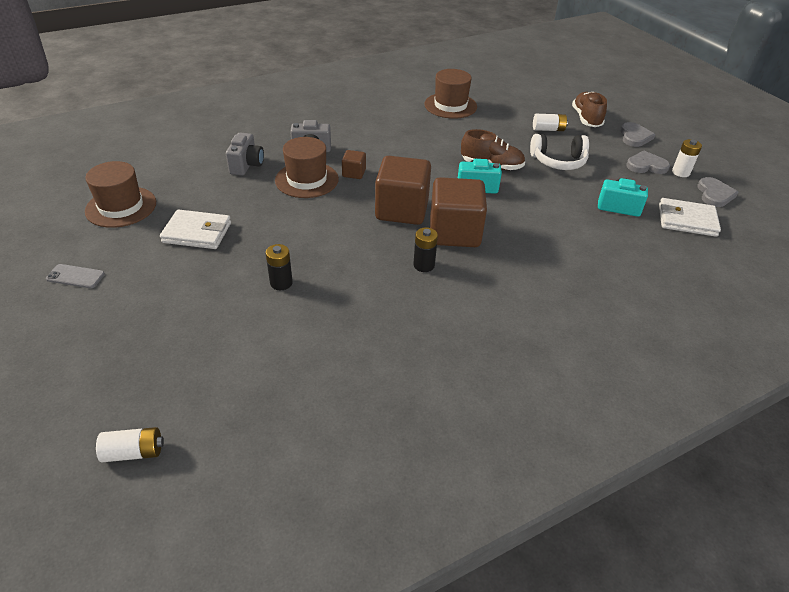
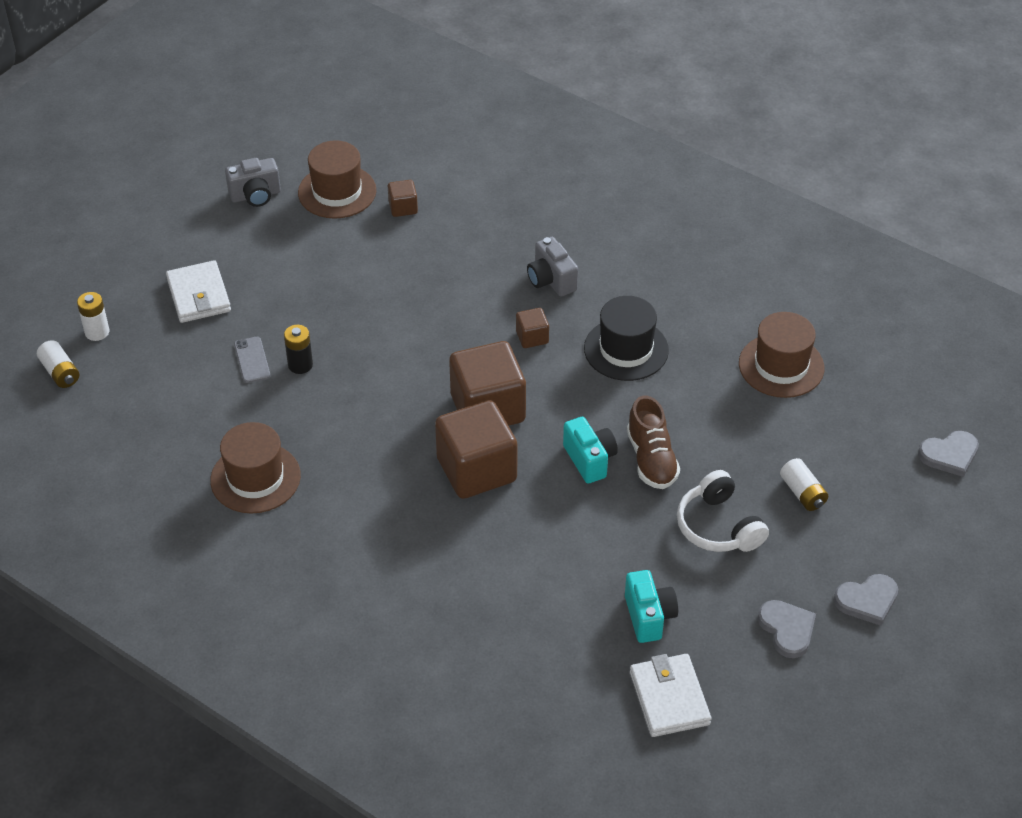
camera: 65 degrees right, 5 degrees up
grey phone [46,264,105,288] -> grey phone moved to [234,337,270,383]
white wallet [160,209,231,249] -> white wallet moved to [166,260,231,323]
grey camera [226,133,264,175] -> grey camera moved to [225,158,281,207]
brown hat [275,137,339,198] -> brown hat moved to [210,422,301,513]
black battery [413,227,438,272] -> none
brown shoe [572,92,607,127] -> none
white battery [672,139,702,177] -> white battery moved to [77,292,109,341]
grey heart [698,177,739,207] -> grey heart moved to [918,431,979,477]
none -> brown cube [388,180,418,217]
none -> black hat [584,296,669,381]

